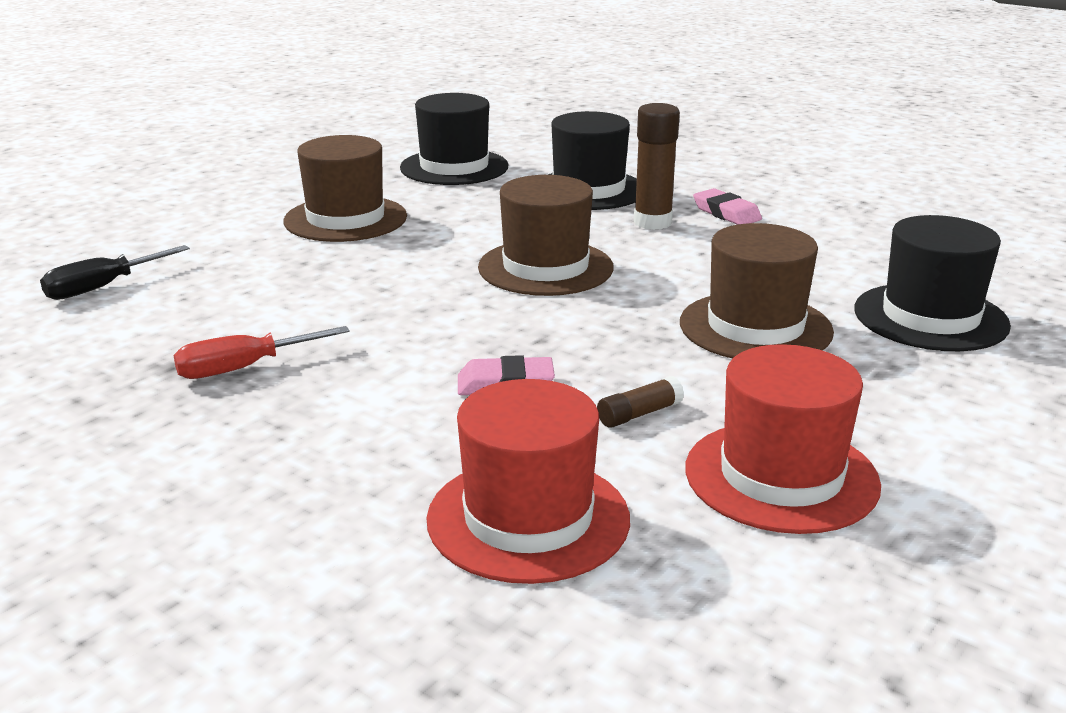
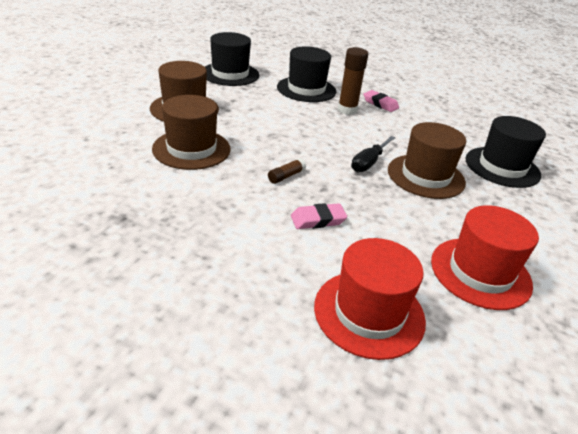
camera: 15 degrees left, 10 degrees up
black screwdriver [40,245,190,300] -> black screwdriver moved to [351,136,395,172]
red screwdriver [173,326,350,379] -> none
brown hat [478,175,614,296] -> brown hat moved to [152,95,231,170]
brown glue stick [597,376,684,428] -> brown glue stick moved to [268,158,306,184]

